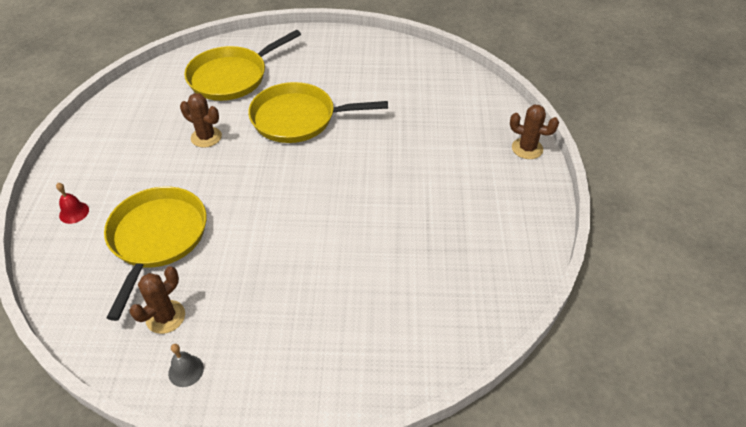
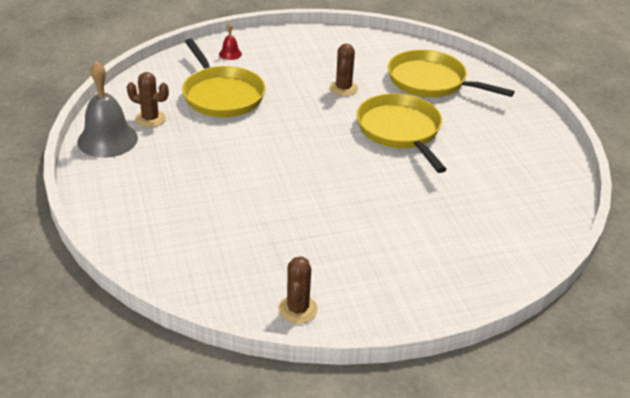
camera: 70 degrees right, 10 degrees down
yellow pan [104,186,207,321] -> yellow pan turned 75 degrees clockwise [182,39,265,117]
grey bell [168,344,204,387] -> grey bell [77,61,138,158], size x2.23
brown cactus [510,105,559,159] -> brown cactus moved to [278,256,318,324]

